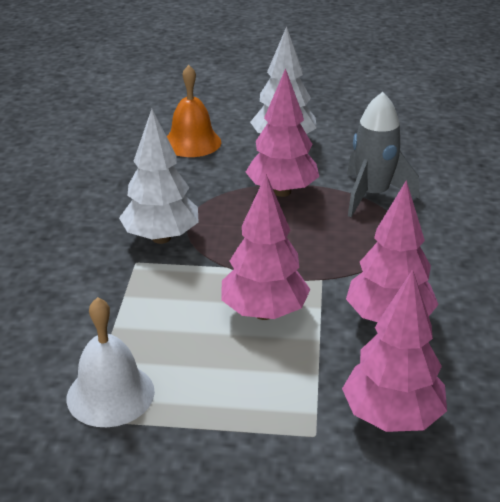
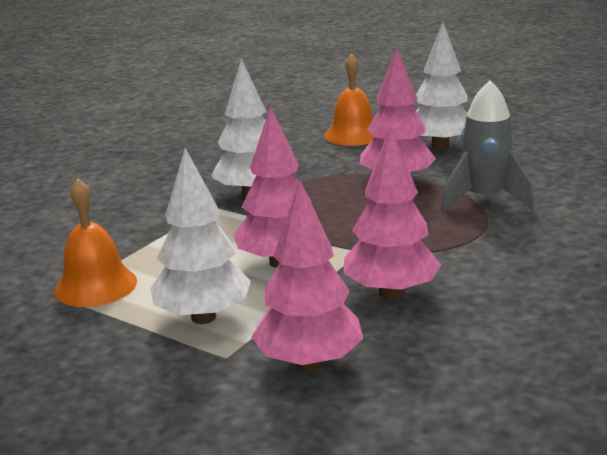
camera: 30 degrees right, 10 degrees down
white bell [67,297,155,427] -> orange bell [54,179,137,307]
none -> white tree [150,148,251,324]

